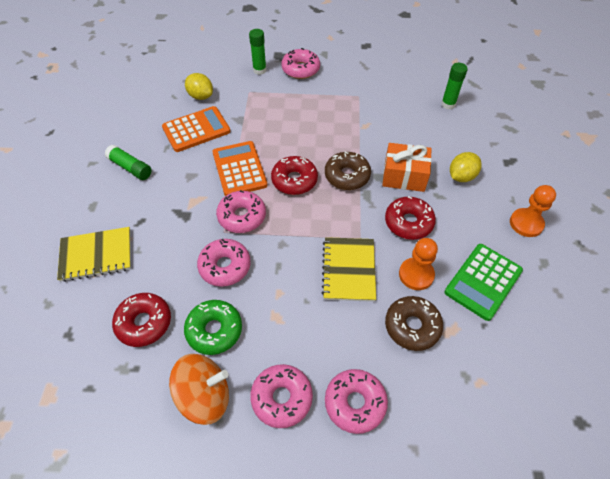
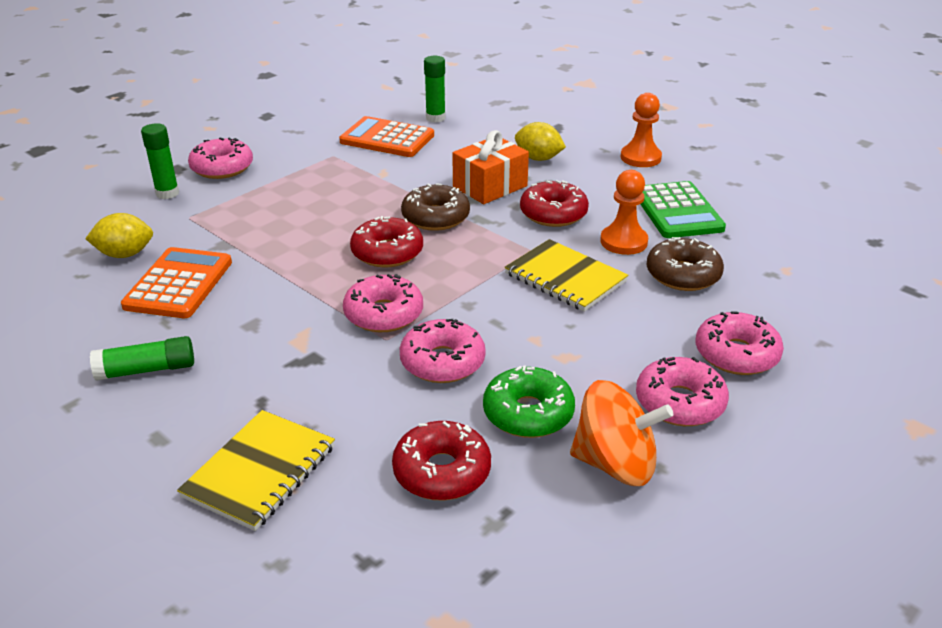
camera: 50 degrees left, 20 degrees down
orange spinning top [169,354,229,425] -> orange spinning top turned 75 degrees clockwise [570,380,673,486]
orange calculator [213,141,268,196] -> orange calculator moved to [339,116,434,157]
yellow lemon [450,152,482,182] -> yellow lemon turned 60 degrees counterclockwise [515,122,566,161]

